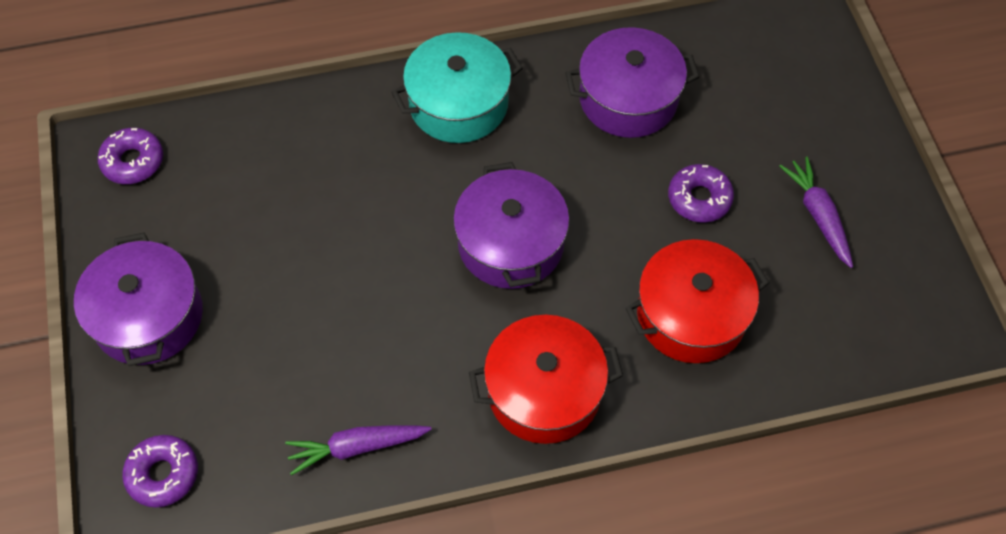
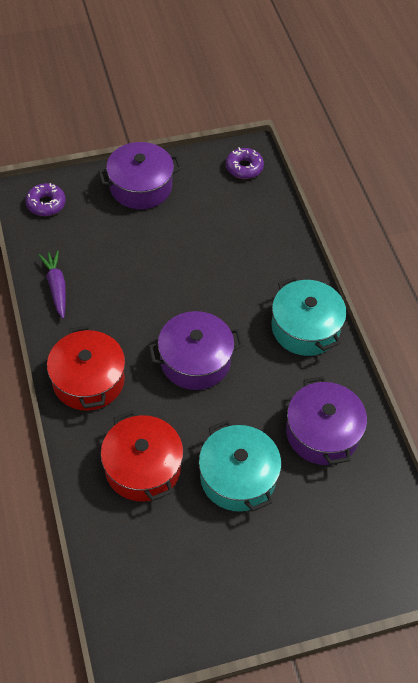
camera: 85 degrees right, 5 degrees down
purple donut [668,164,734,223] -> turquoise pot [199,420,281,512]
purple carrot [779,157,853,268] -> none

